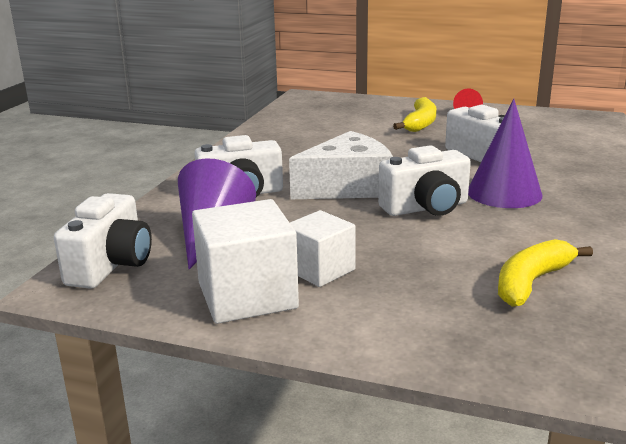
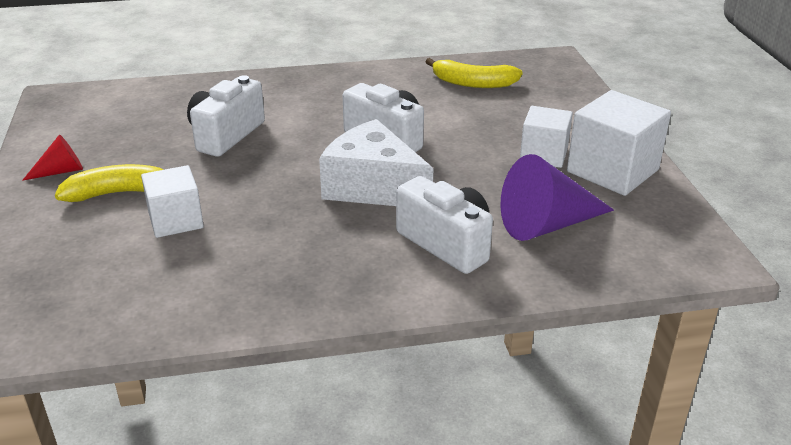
camera: 120 degrees left, 10 degrees up
white camera [54,193,152,289] -> none
purple cone [468,99,542,208] -> none
none -> white cube [141,165,204,238]

